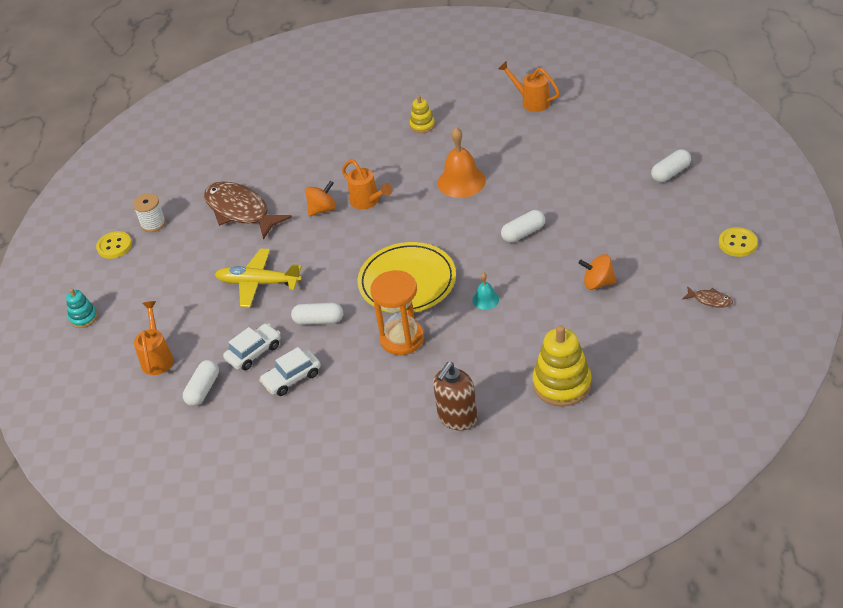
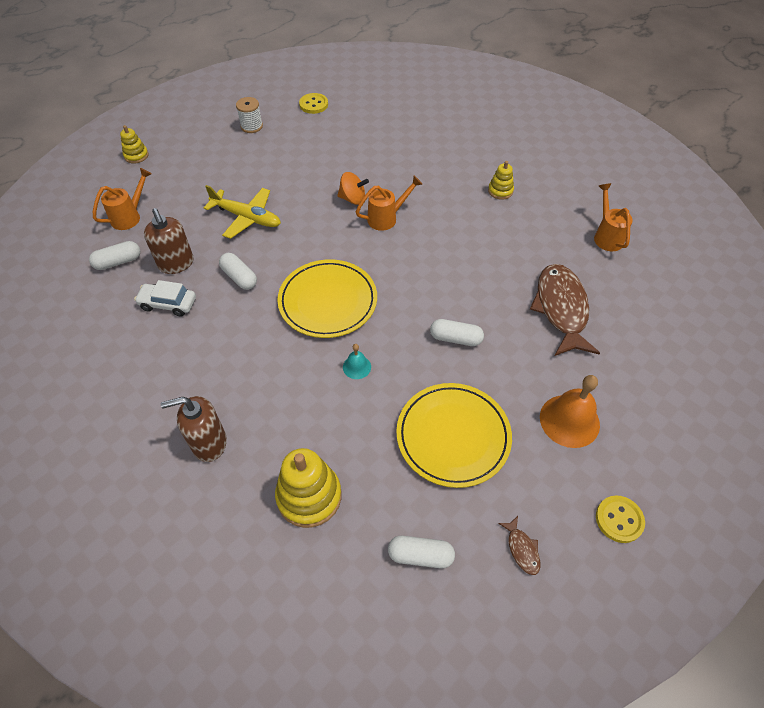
camera: 40 degrees right, 10 degrees up
turquoise stacking toy [66,288,98,328] -> yellow stacking toy [120,125,148,164]
yellow button [96,231,132,259] -> yellow button moved to [299,93,328,114]
brown fish [204,181,292,240] -> brown fish moved to [530,264,600,356]
yellow plane [215,249,302,307] -> yellow plane turned 150 degrees clockwise [204,185,281,239]
white car [223,323,281,370] -> brown soap dispenser [144,208,194,274]
orange watering can [342,159,393,209] -> orange watering can turned 120 degrees counterclockwise [356,176,423,231]
orange hourglass [370,270,424,355] -> none
orange bell [438,127,486,198] -> orange bell moved to [540,375,600,448]
orange spinning top [579,254,617,290] -> yellow plate [396,383,512,488]
white capsule [651,149,691,182] -> white capsule moved to [388,536,455,569]

